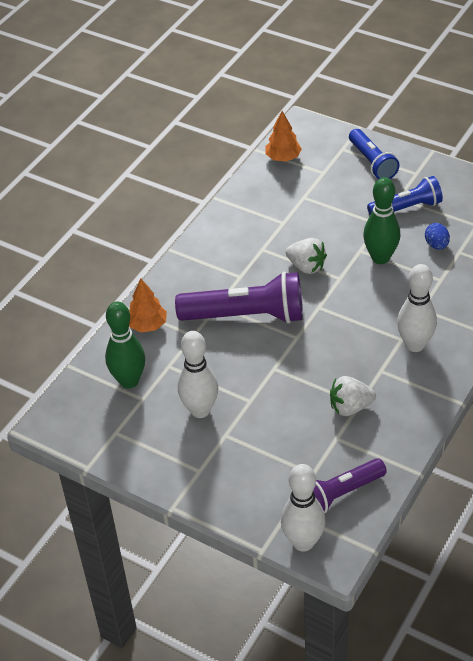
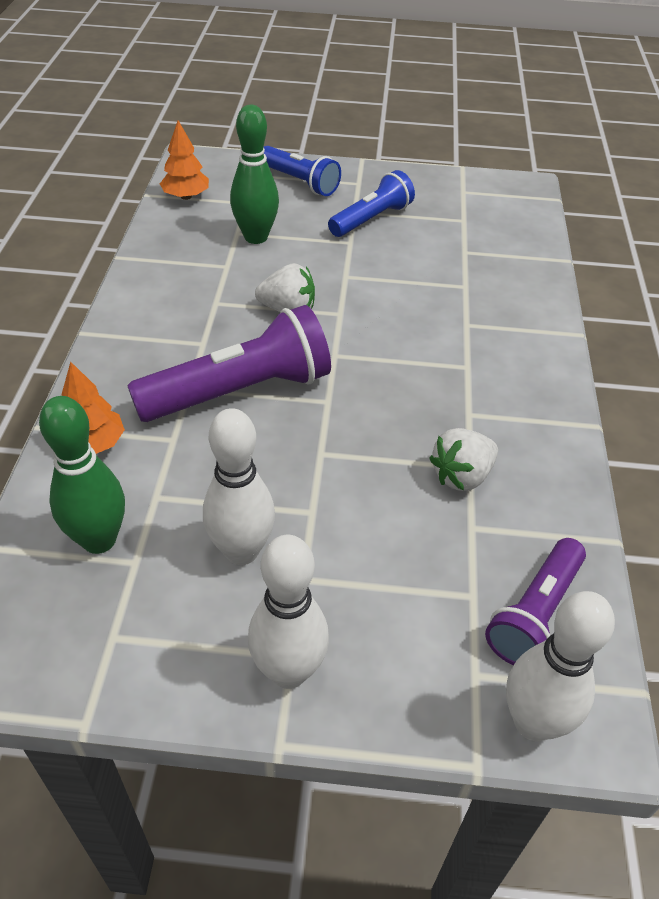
camera: 30 degrees left, 0 degrees up
green bowling pin [363,177,400,264] -> green bowling pin moved to [230,105,279,244]
white bowling pin [397,264,437,352] -> white bowling pin moved to [248,535,329,689]
blue egg [425,223,450,250] -> none

